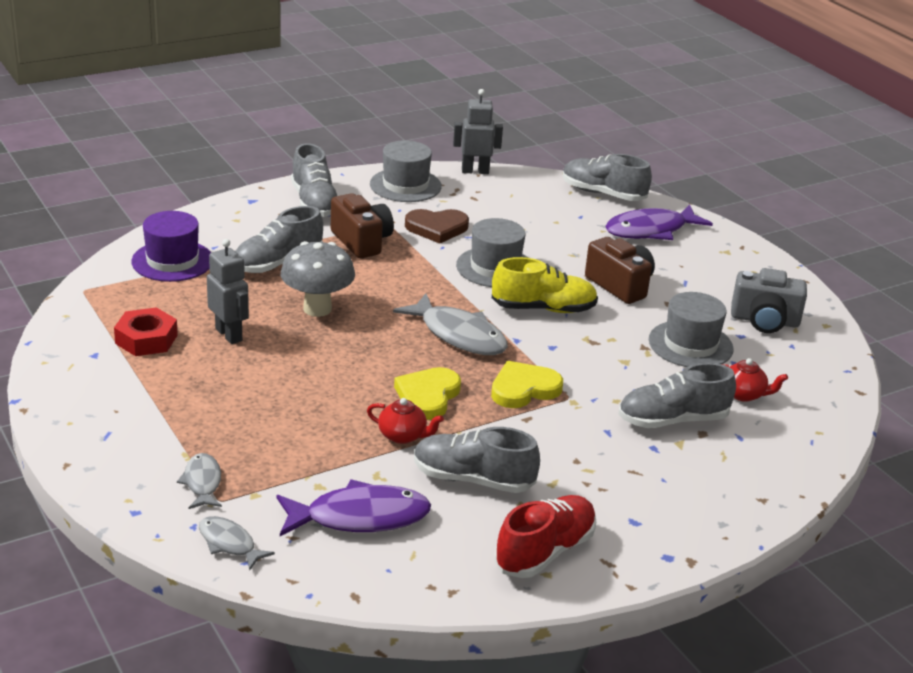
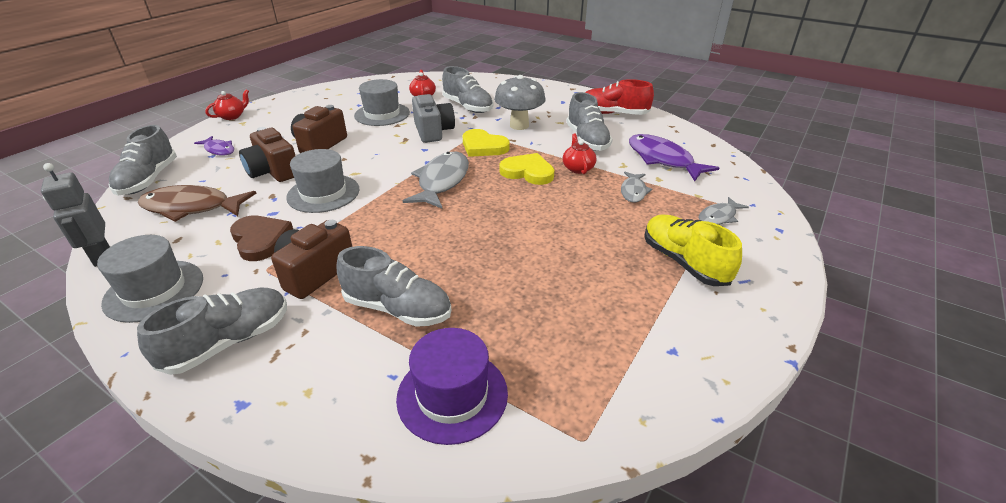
camera: 115 degrees left, 5 degrees up
red nut [114,307,178,356] -> none
grey fish [199,516,275,570] -> grey fish moved to [621,172,652,202]
grey robot [207,239,249,344] -> none
grey mushroom [281,241,355,317] -> grey mushroom moved to [494,75,546,130]
yellow heart [394,367,461,420] -> yellow heart turned 150 degrees counterclockwise [499,153,554,185]
yellow shoe [492,257,598,313] -> yellow shoe moved to [644,214,742,286]
purple fish [605,204,713,240] -> purple fish [194,136,234,156], size x0.55
grey camera [731,268,807,333] -> grey camera moved to [412,94,455,143]
none -> brown fish [138,185,257,222]
none -> red teapot [205,89,249,120]
none -> brown camera [239,127,295,182]

